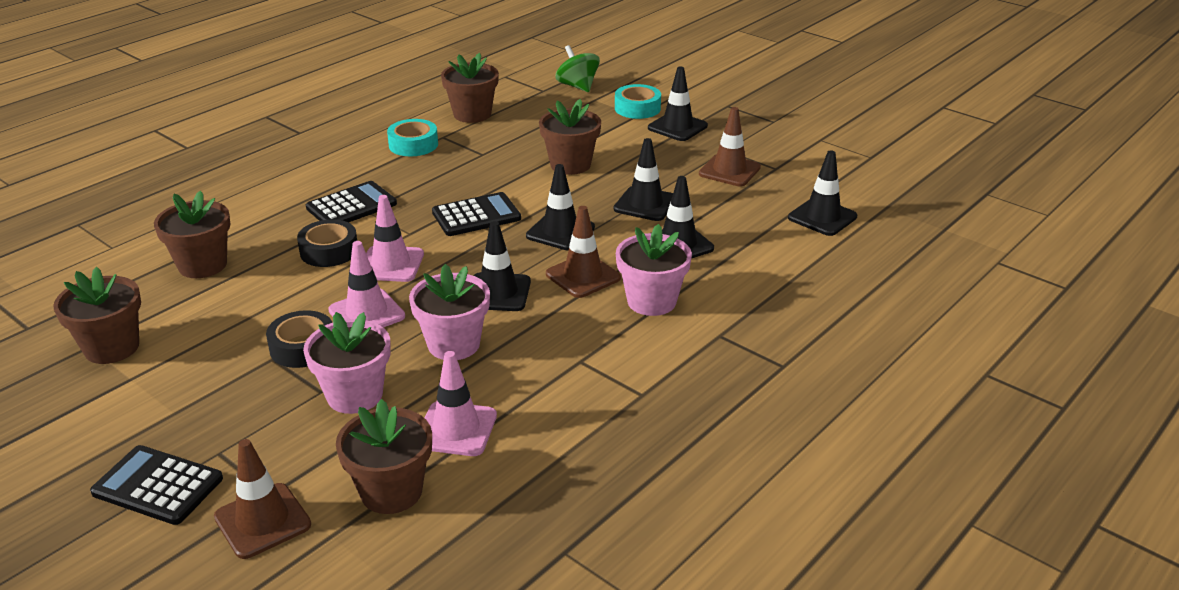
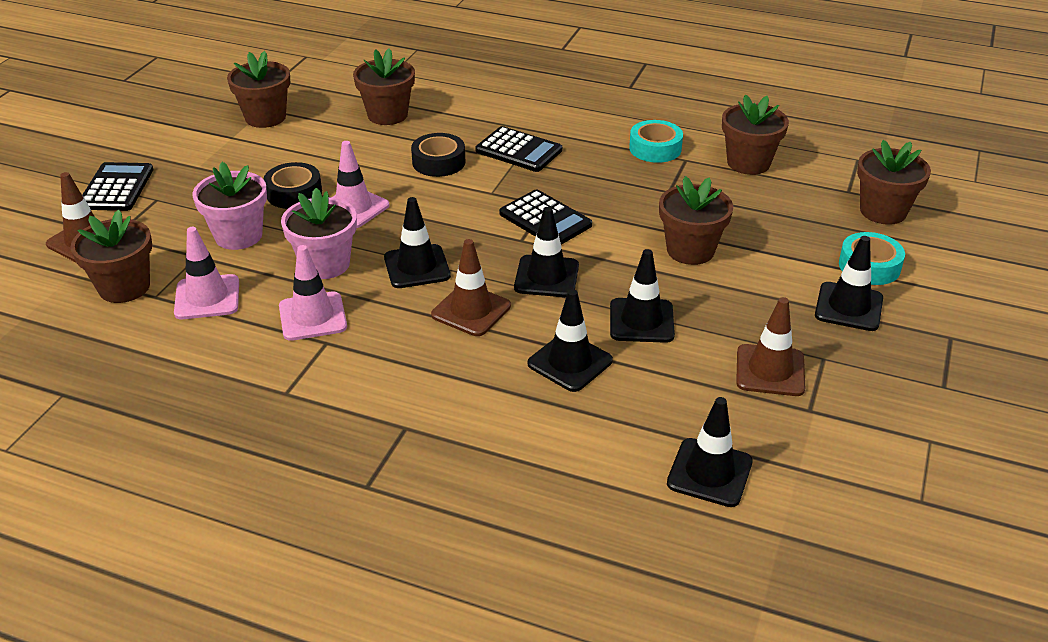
camera: 70 degrees right, 5 degrees up
pink traffic cone [366,195,424,282] -> pink traffic cone moved to [279,245,347,341]
green spinning top [556,45,600,92] -> brown flower pot [857,140,931,225]
pink flower pot [616,224,692,316] -> none

